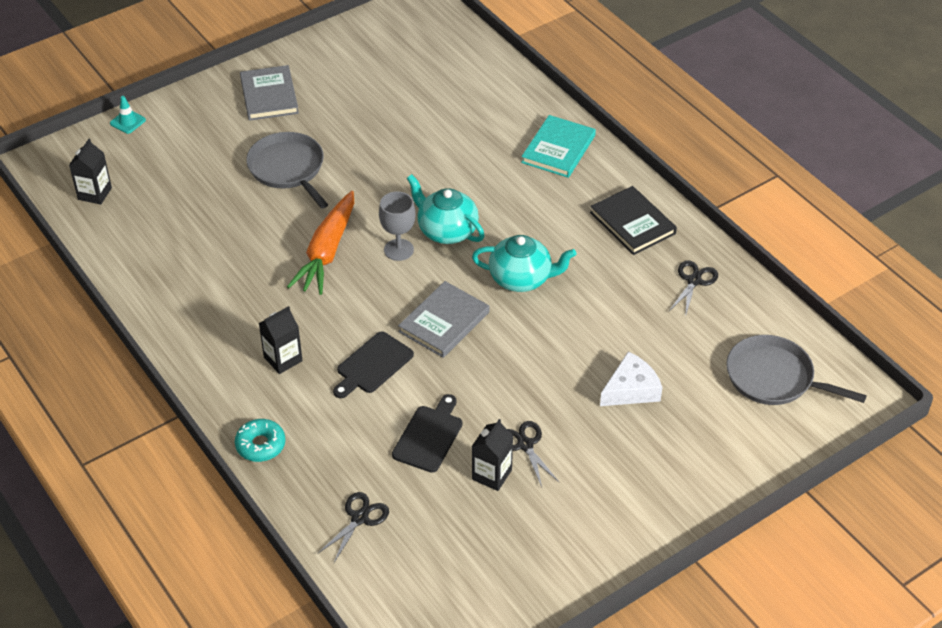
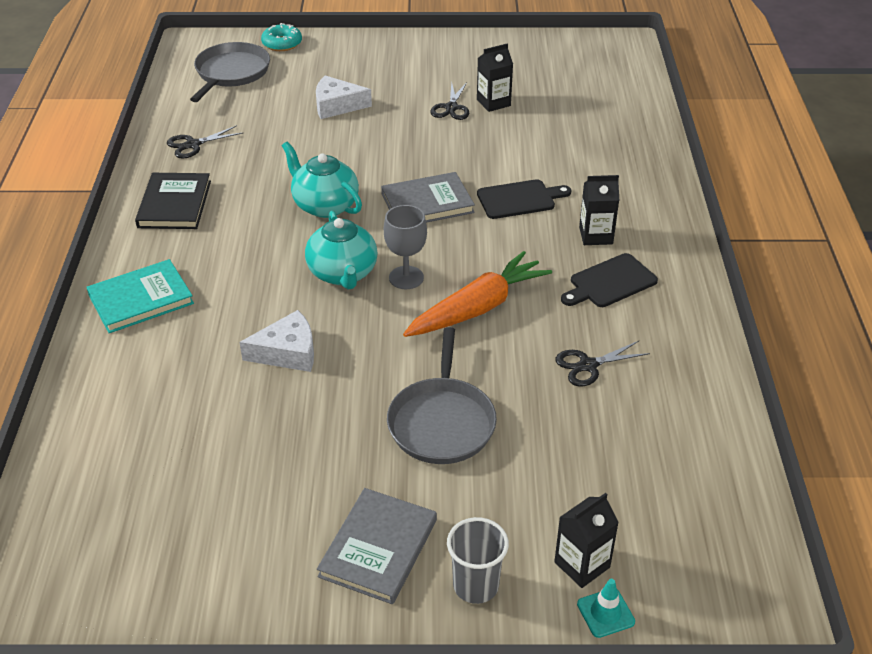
camera: 145 degrees left, 5 degrees down
black carton [69,139,112,205] -> black carton moved to [554,493,619,588]
turquoise donut [235,419,285,462] -> turquoise donut moved to [261,23,302,51]
black scissors [317,492,389,563] -> black scissors moved to [555,341,650,387]
black cutting board [392,394,462,473] -> black cutting board moved to [561,253,658,307]
grey pan [726,335,867,405] -> grey pan turned 135 degrees counterclockwise [190,42,270,102]
none -> white cheese [240,310,314,372]
none -> grey cup [447,517,509,604]

